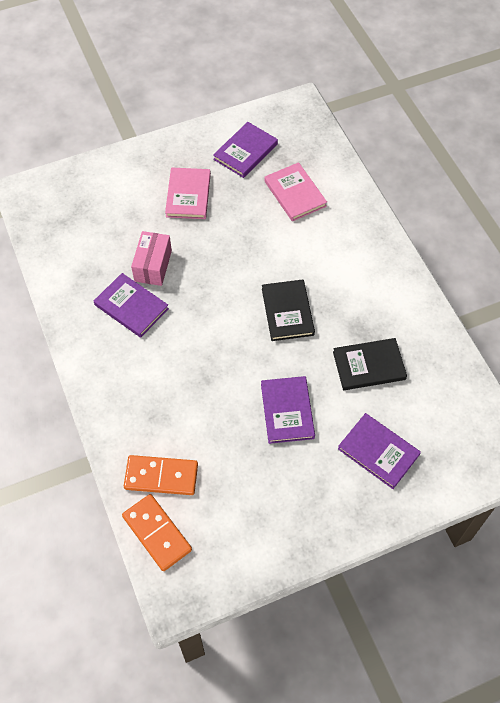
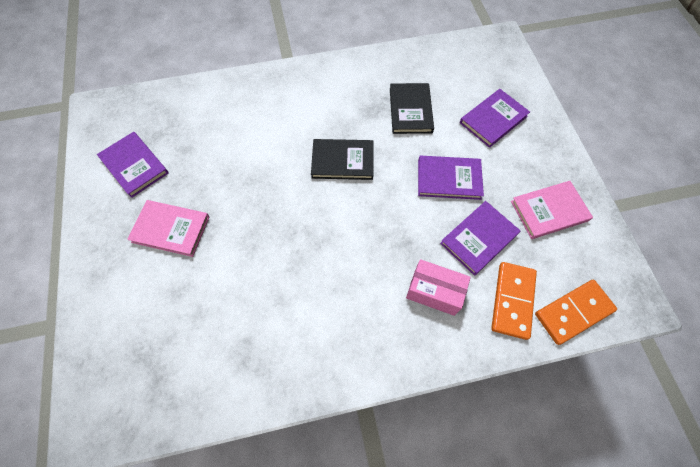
camera: 80 degrees left, 5 degrees up
purple book [94,273,169,338] -> purple book moved to [440,201,521,276]
pink box [131,231,172,286] -> pink box moved to [406,259,471,316]
pink book [264,162,327,221] -> pink book moved to [511,181,593,239]

